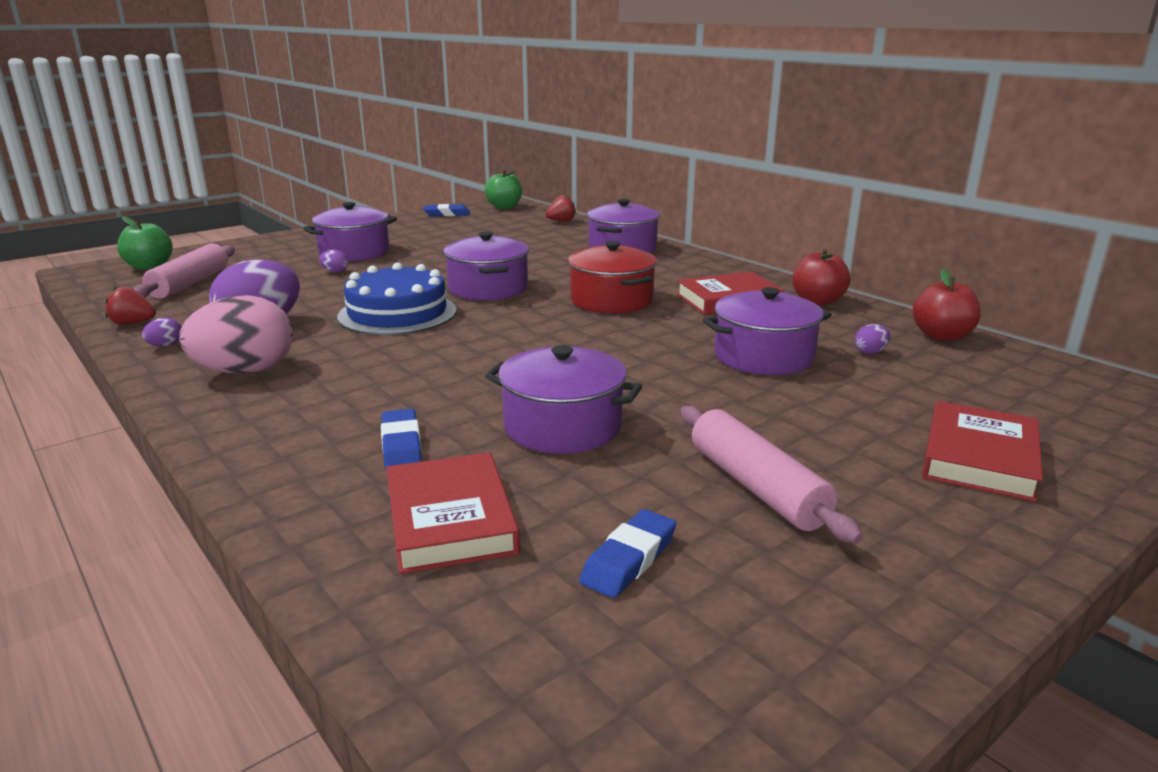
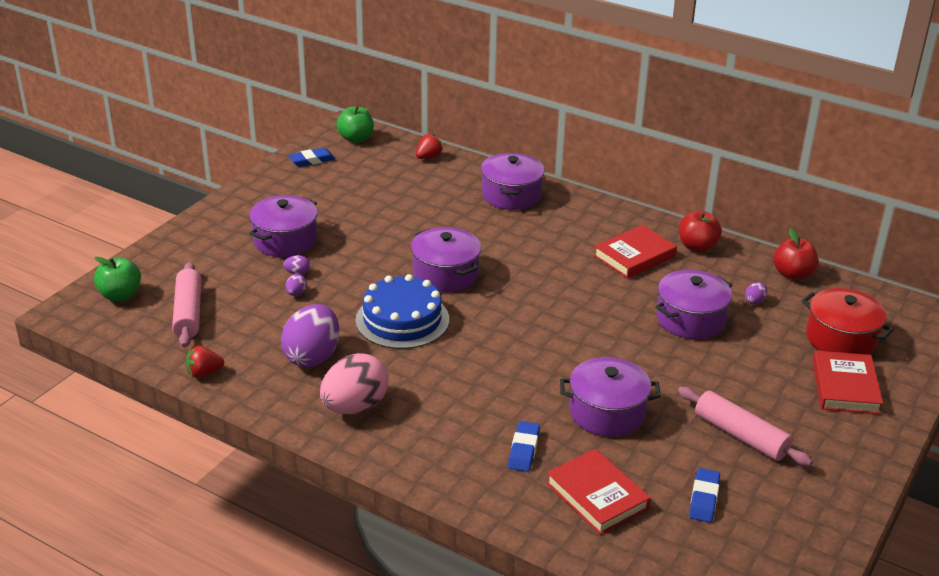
camera: 20 degrees left, 10 degrees up
purple egg [142,317,182,347] -> purple egg moved to [286,274,307,296]
blue eraser [381,409,422,470] -> blue eraser turned 45 degrees clockwise [508,421,540,472]
red pot [568,241,657,313] -> red pot moved to [801,288,894,355]

